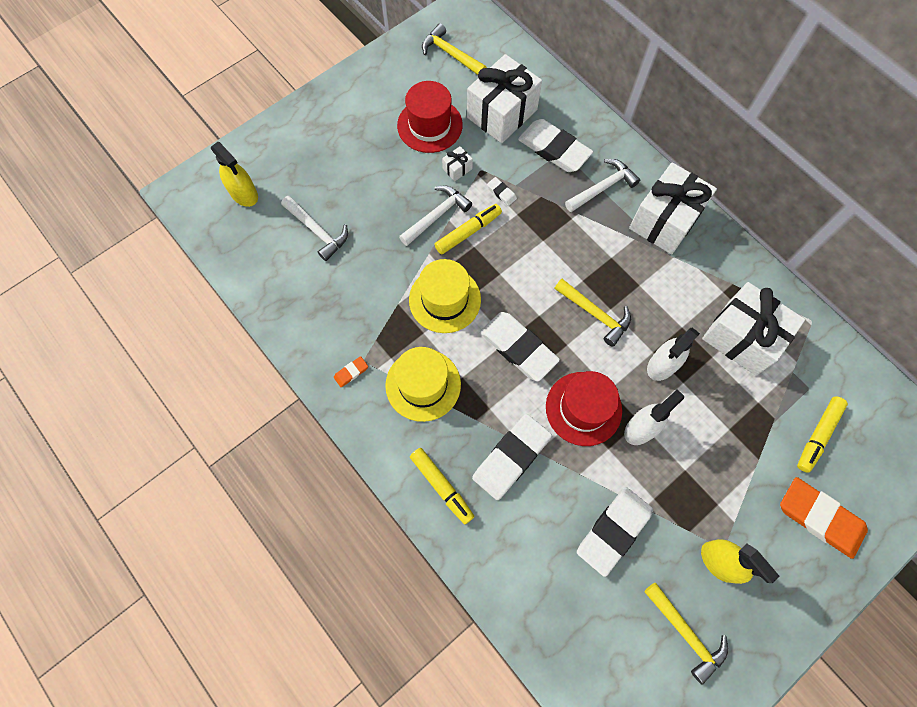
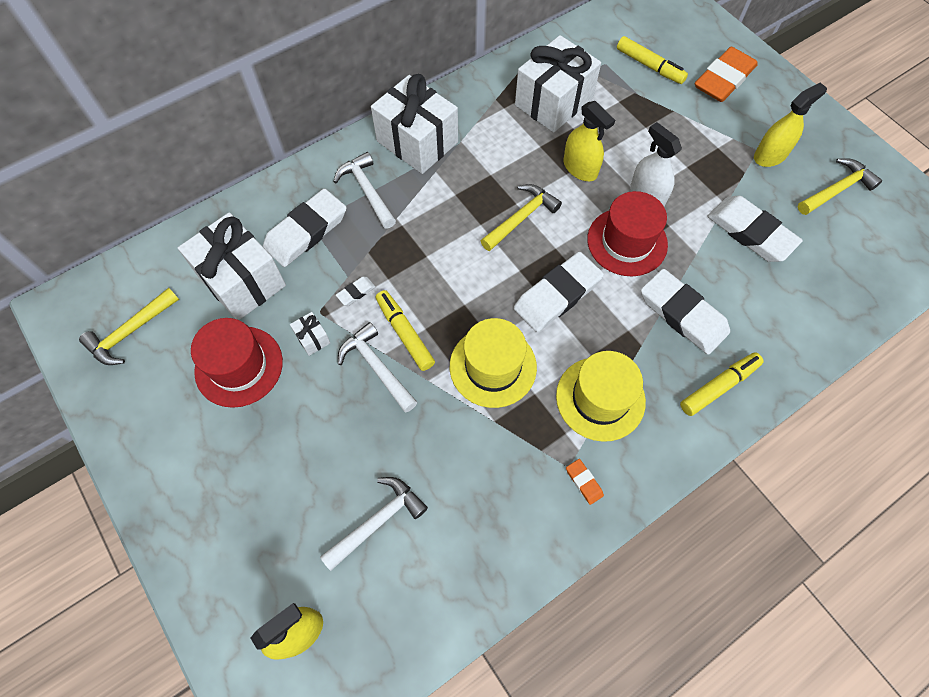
camera: 85 degrees left, 5 degrees down
white spray bottle [647,328,700,381] -> yellow spray bottle [563,101,615,181]

